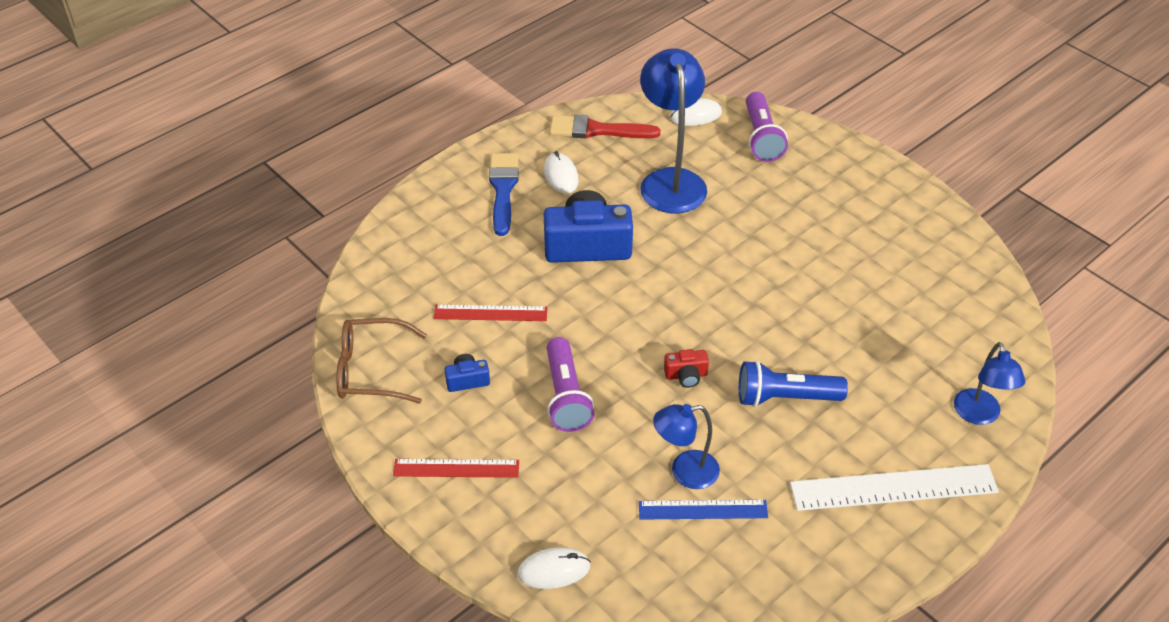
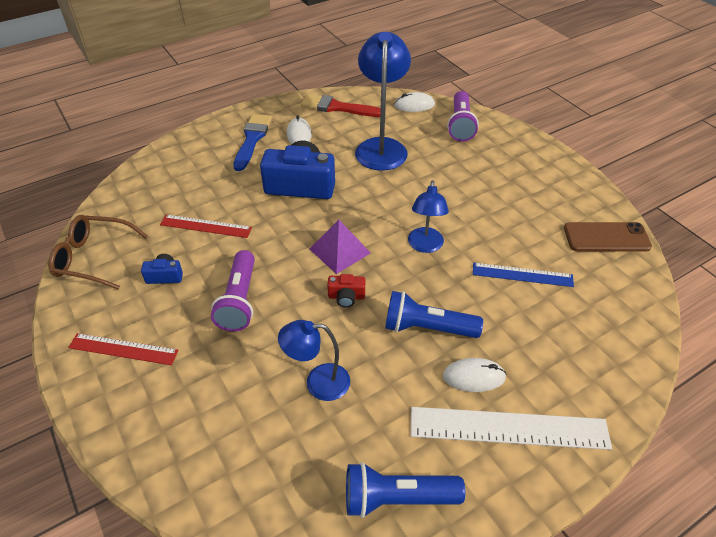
camera: 10 degrees right, 0 degrees up
white mouse [517,547,591,589] -> white mouse moved to [443,358,507,392]
blue ruler [639,500,768,520] -> blue ruler moved to [473,263,574,287]
blue lamp [954,342,1025,425] -> blue lamp moved to [408,180,449,253]
none -> purple pyramid [310,220,371,274]
none -> blue flashlight [346,462,465,518]
none -> brown phone [564,222,652,252]

